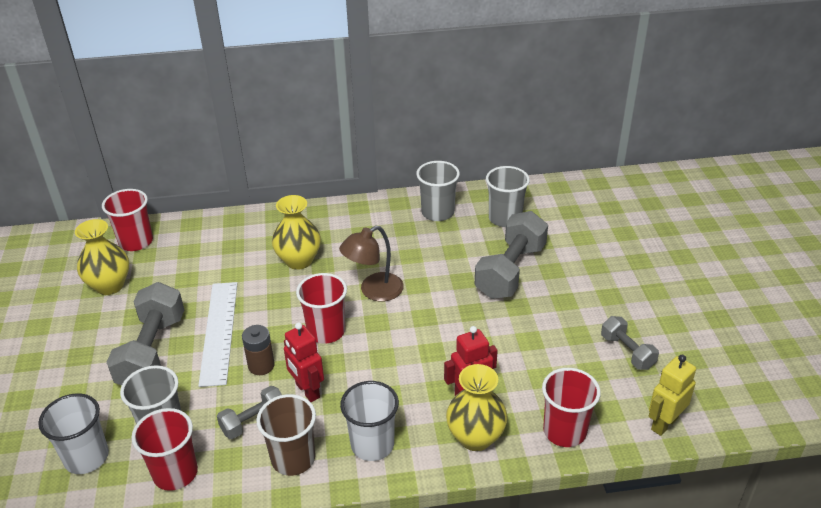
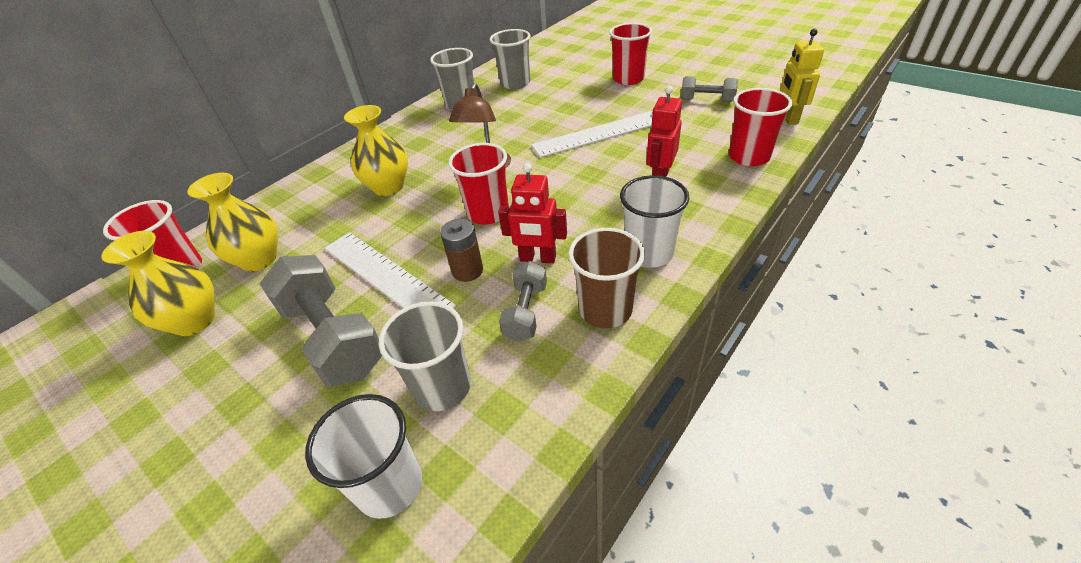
camera: 40 degrees left, 5 degrees up
red cup [132,408,198,491] -> red cup moved to [609,23,652,85]
yellow vase [446,364,507,451] -> yellow vase moved to [187,173,278,272]
grey dumbbell [475,211,548,299] -> none
none -> white ruler [531,111,652,158]

